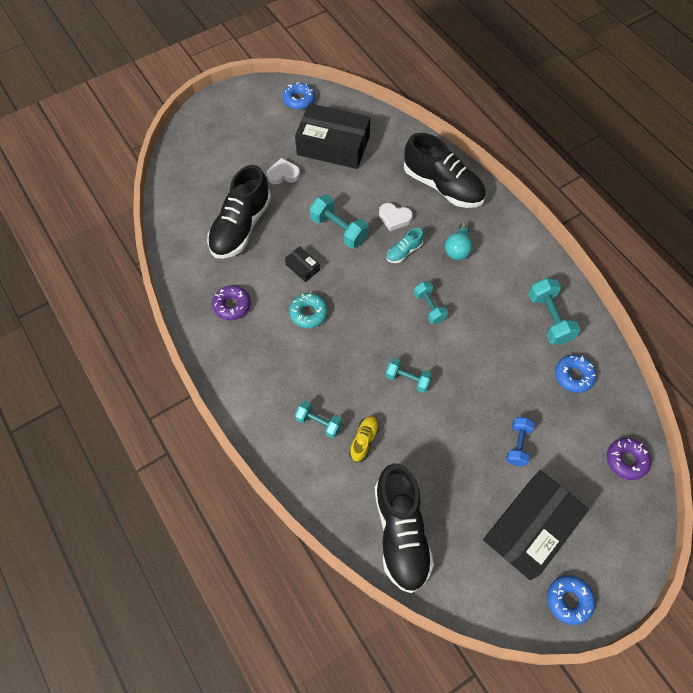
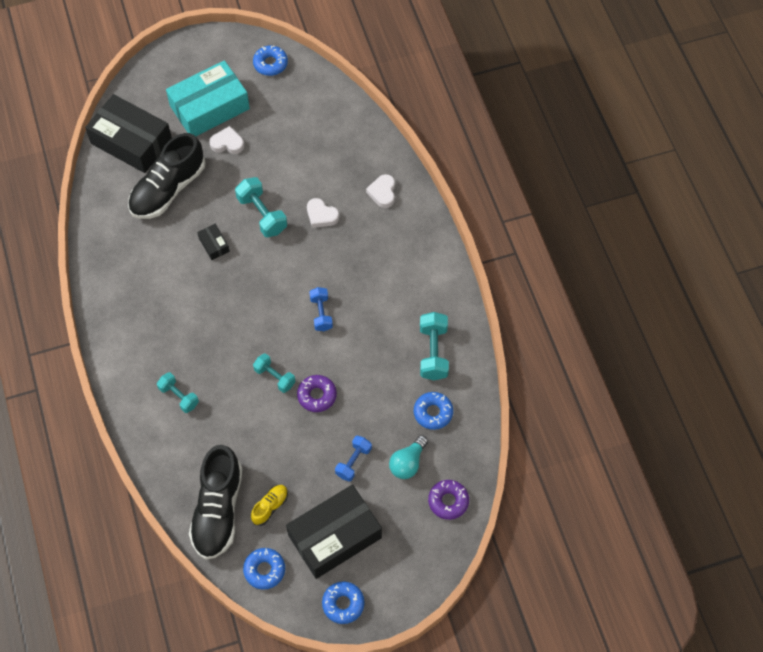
camera: 15 degrees right, 0 degrees up
purple donut [212,285,251,320] -> purple donut moved to [297,375,337,412]
turquoise donut [289,293,328,328] -> none
black box [295,103,370,169] -> black box moved to [85,94,172,173]
yellow shoe [349,416,379,462] -> yellow shoe moved to [251,485,288,526]
turquoise shoe [387,228,424,263] -> none
black shoe [404,133,486,208] -> white heart [366,174,395,208]
turquoise dumbbell [414,282,448,324] -> blue dumbbell [309,287,333,331]
turquoise light bulb [445,222,473,260] -> turquoise light bulb moved to [389,435,428,479]
none -> turquoise box [166,60,250,137]
none -> blue donut [243,548,285,590]

